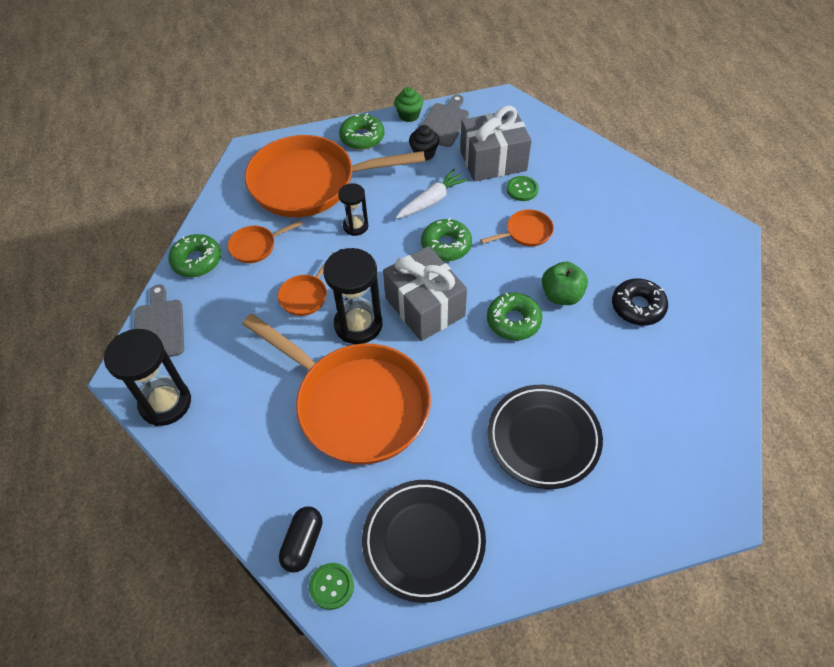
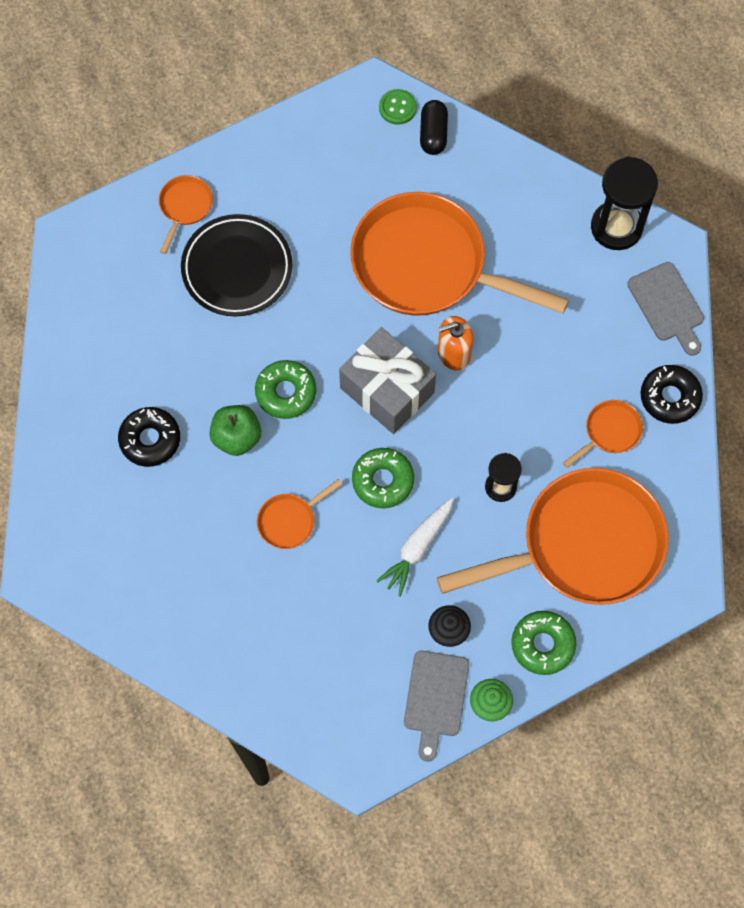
camera: 165 degrees right, 15 degrees up
green donut [168,234,221,277] -> black donut [641,365,703,424]
orange pan [278,252,334,316] -> orange pan moved to [159,175,213,254]
black hourglass [323,248,382,344] -> orange soap dispenser [438,316,474,371]
black plate [362,480,486,603] -> none
grey gift [460,105,532,182] -> none
green button [507,176,539,201] -> none

